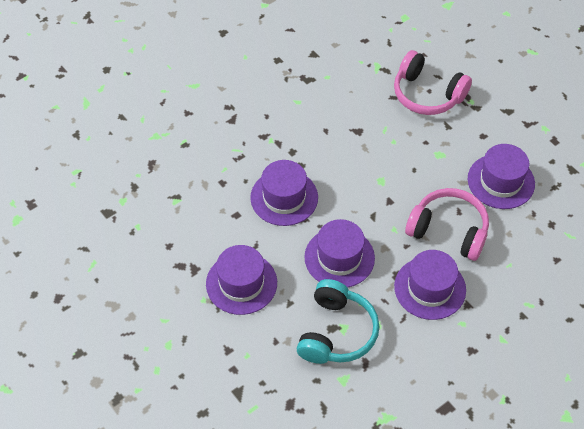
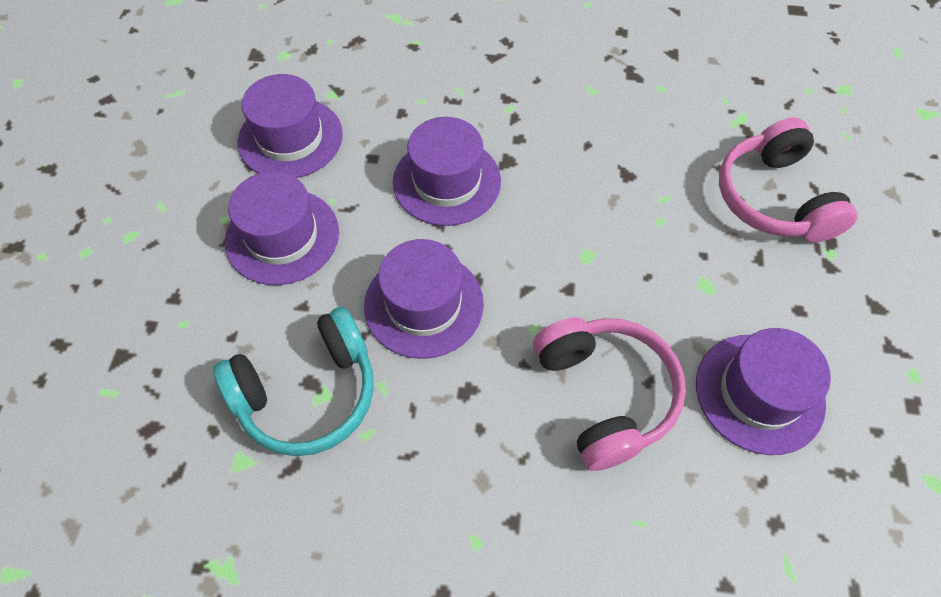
camera: 45 degrees right, 5 degrees up
purple hat [394,250,466,320] -> purple hat moved to [238,74,343,178]

